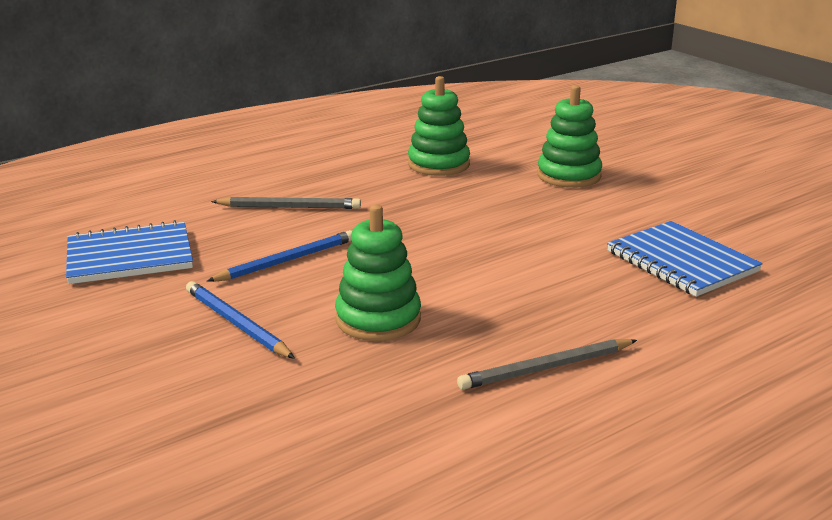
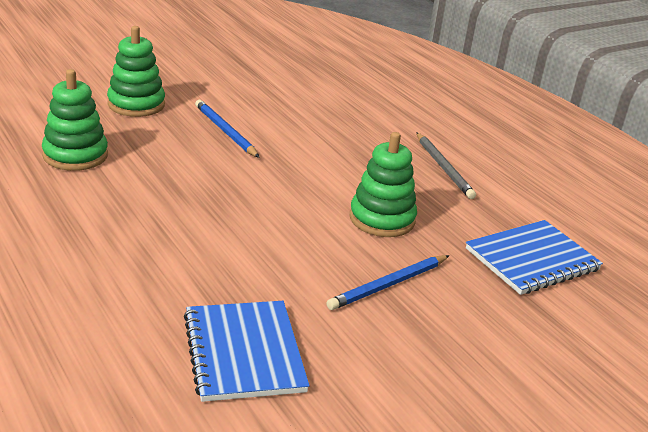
camera: 90 degrees left, 5 degrees up
blue pencil [207,230,352,282] -> blue pencil moved to [195,100,260,158]
grey pencil [211,197,361,209] -> none
blue notebook [607,221,763,297] -> blue notebook moved to [466,220,603,295]

